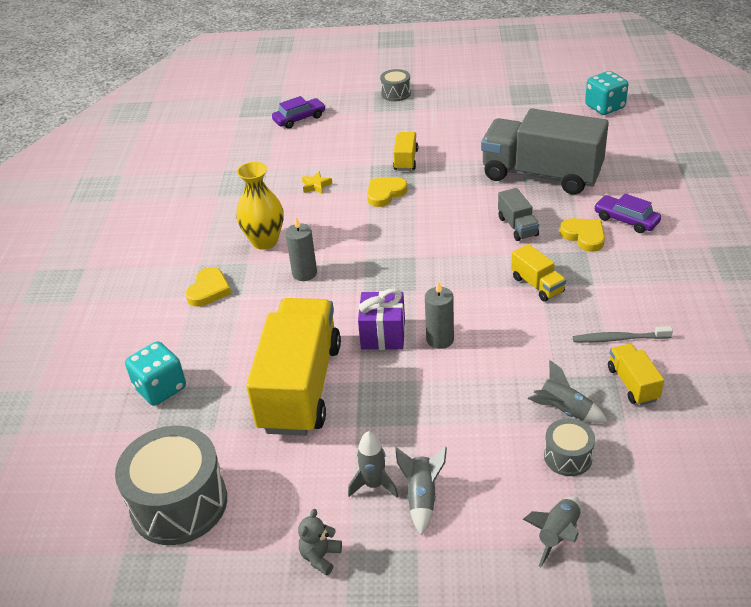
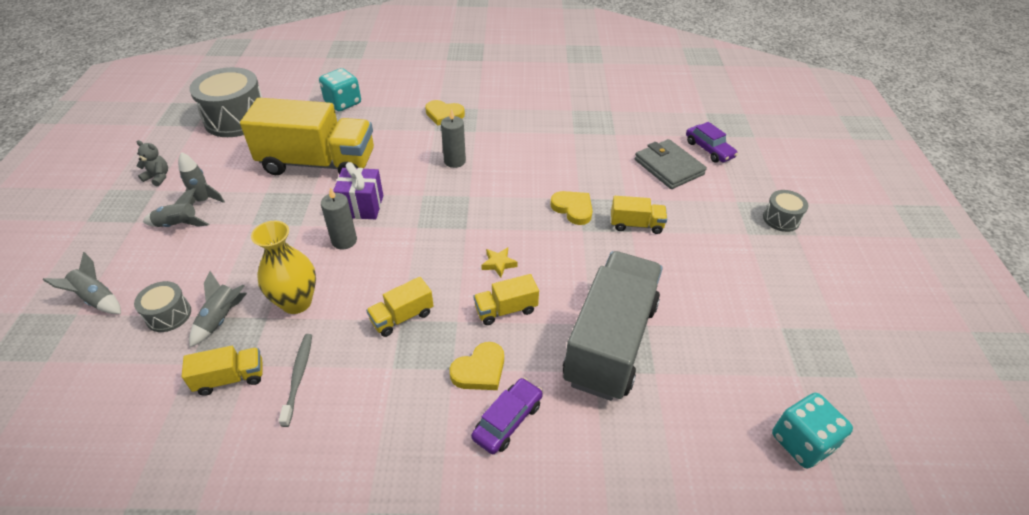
camera: 85 degrees right, 5 degrees up
yellow vase [236,162,284,250] -> yellow vase moved to [251,221,316,314]
yellow star [302,171,333,194] -> yellow star moved to [481,247,518,277]
grey truck [498,188,539,241] -> yellow truck [474,274,539,325]
none -> grey wallet [635,139,707,189]

